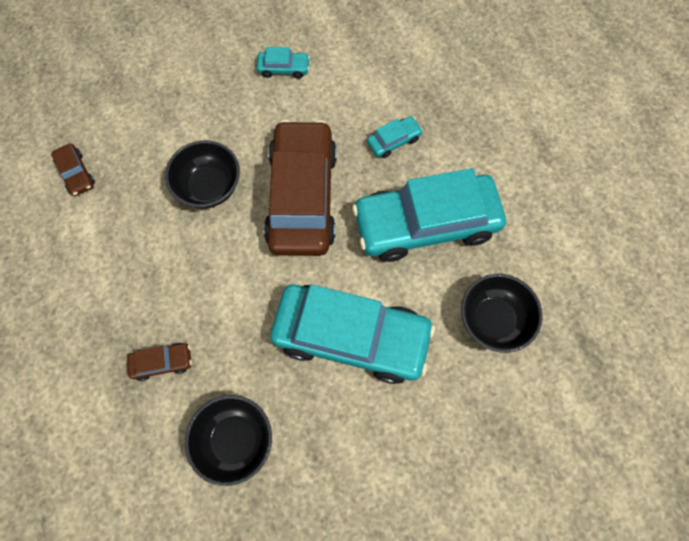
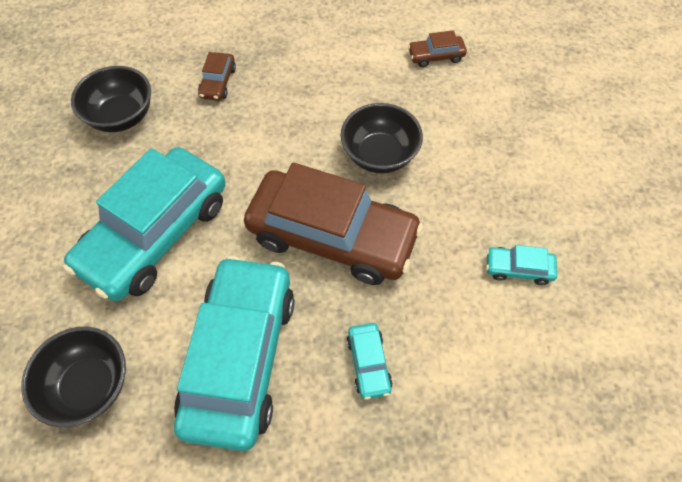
camera: 110 degrees right, 10 degrees down
turquoise car [257,47,310,79] -> turquoise car turned 75 degrees clockwise [486,245,557,285]

